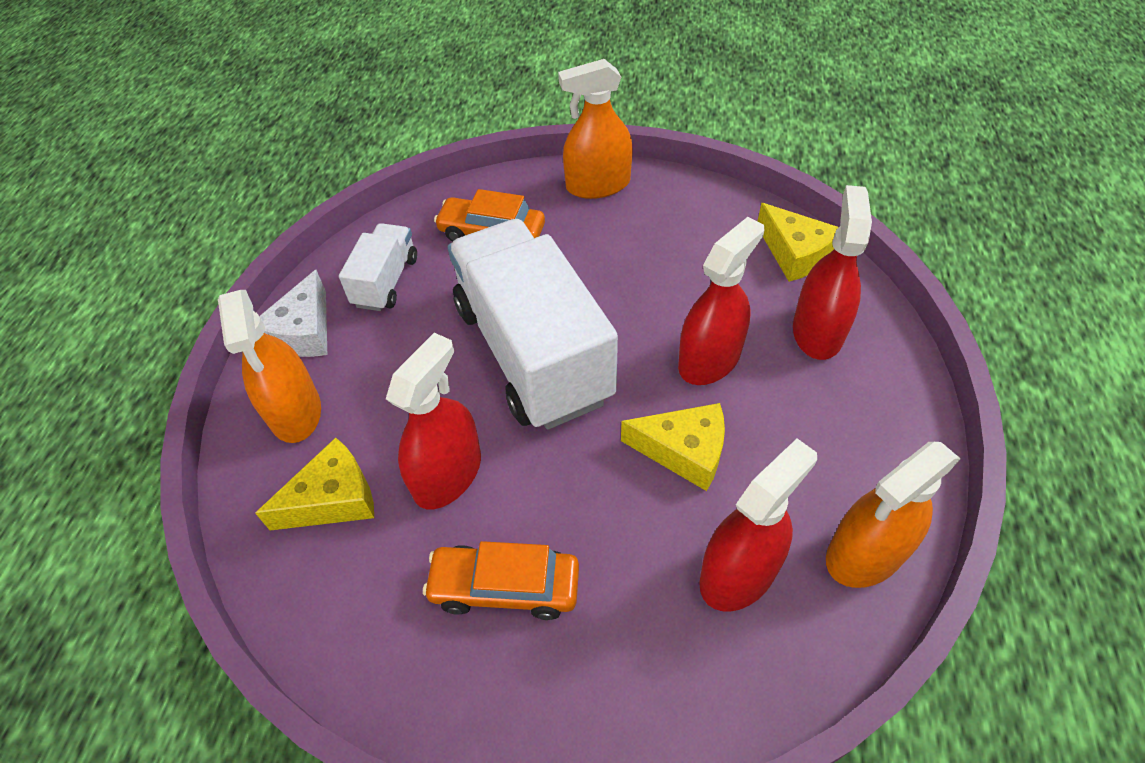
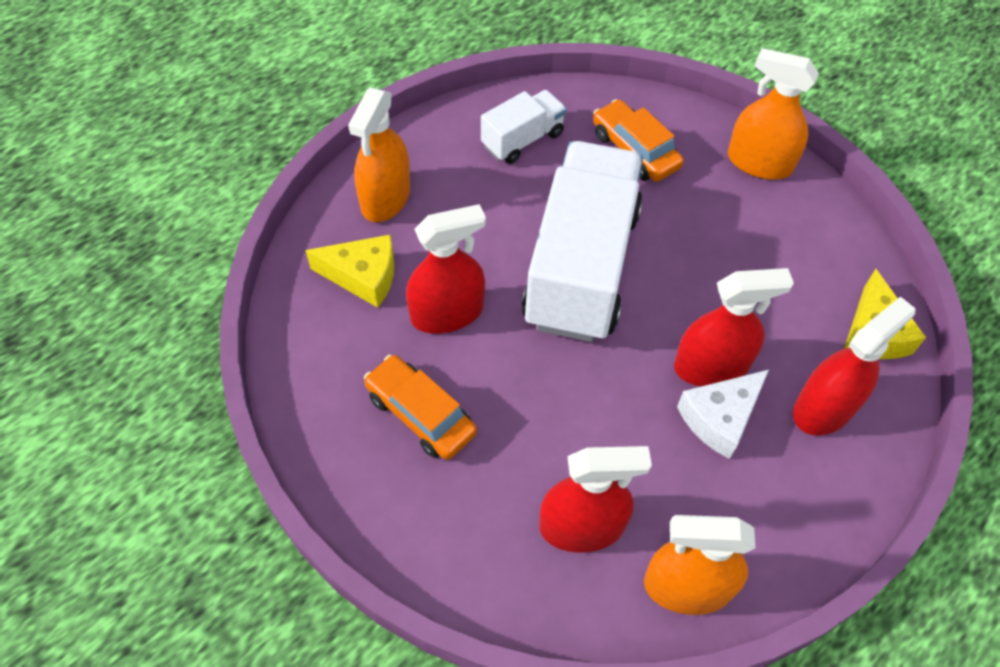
camera: 35 degrees right, 5 degrees up
white cheese [260,270,327,357] -> white cheese moved to [677,370,769,459]
yellow cheese [621,403,725,491] -> none

